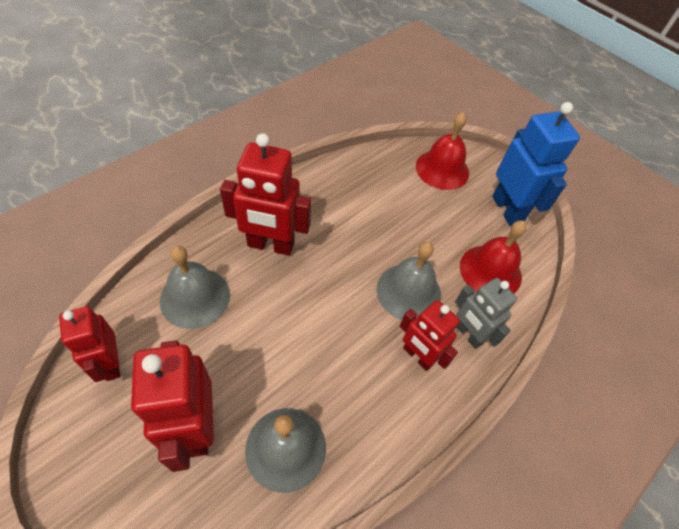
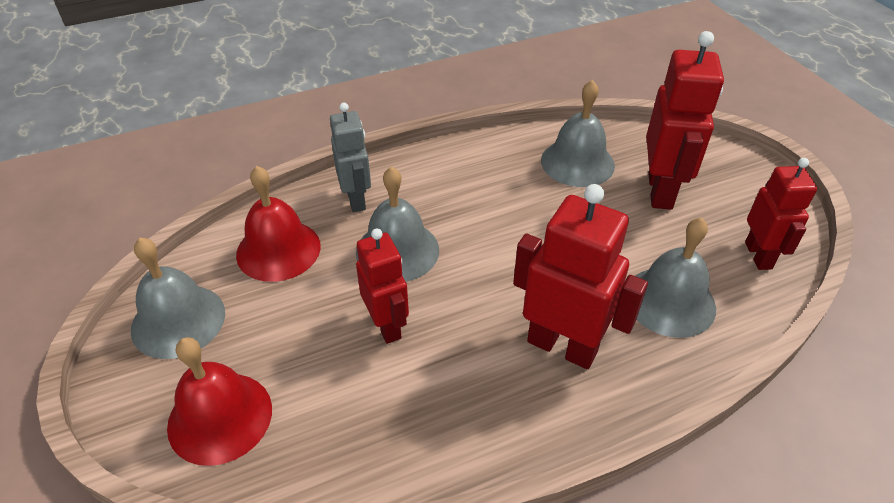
camera: 155 degrees left, 10 degrees down
red robot [400,300,460,371] -> red robot moved to [356,228,409,344]
blue robot [492,102,580,226] -> grey bell [131,238,225,359]

